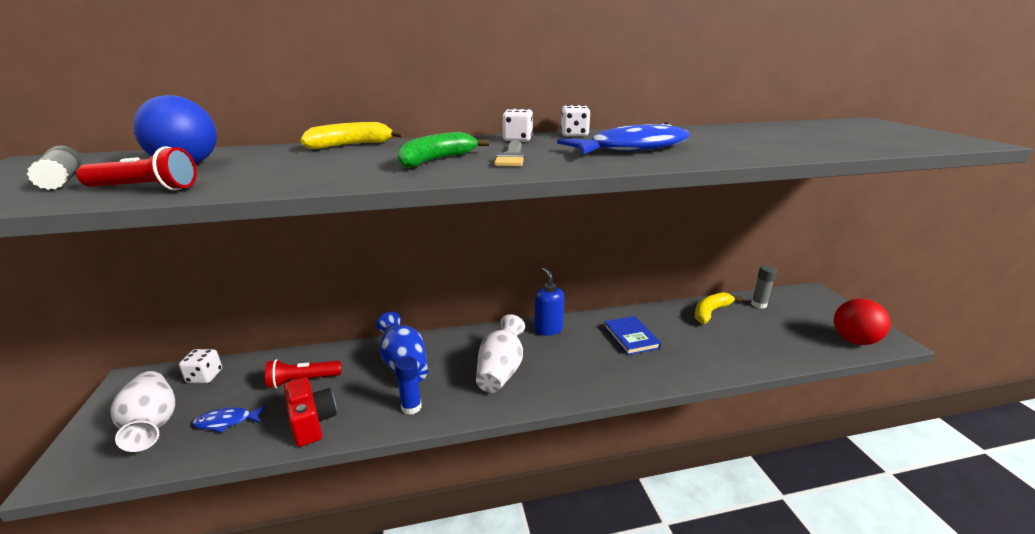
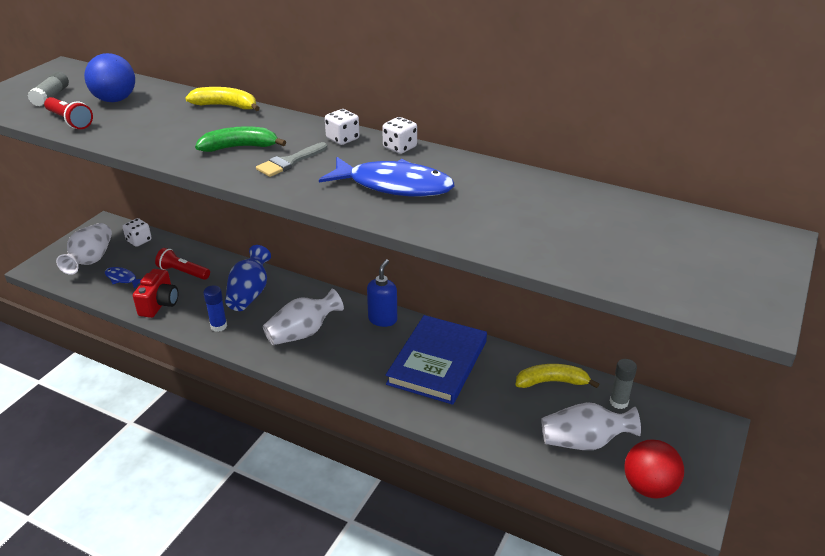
camera: 40 degrees right, 10 degrees up
blue book [604,316,661,355] -> blue book [386,315,487,405], size x1.84
none -> white vase [541,402,641,450]

